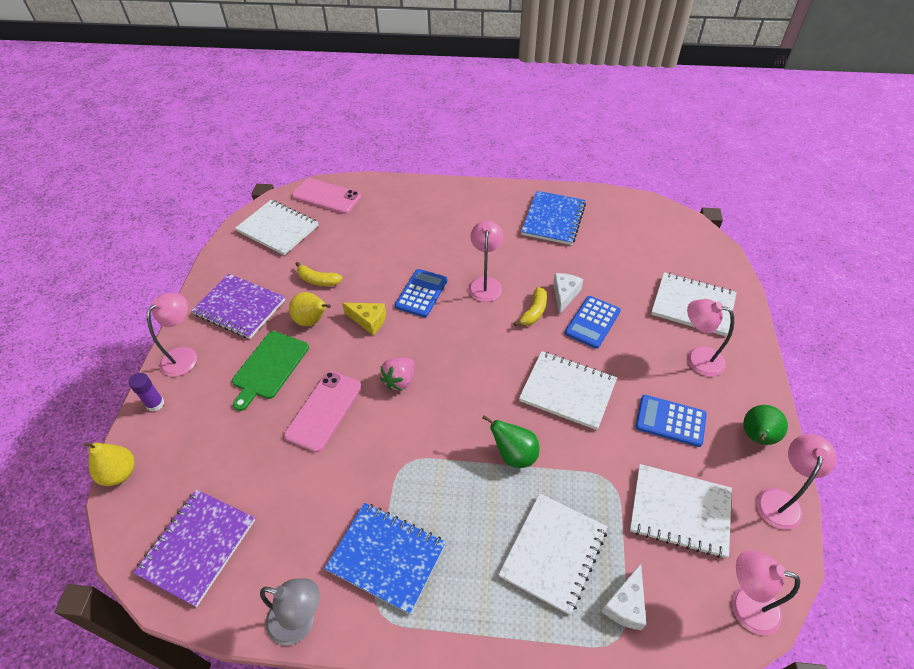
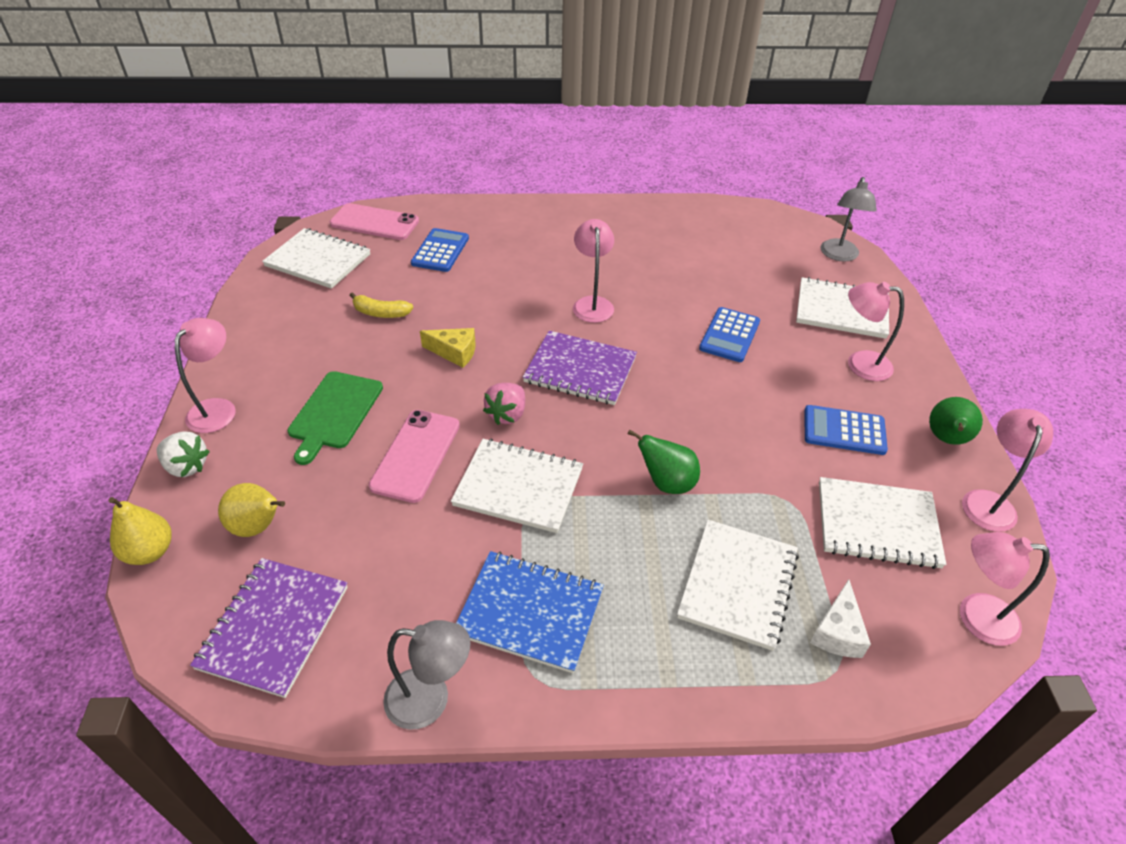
camera: 10 degrees left, 5 degrees down
purple glue stick [129,373,165,411] -> white strawberry [157,431,210,477]
purple notebook [191,274,285,339] -> purple notebook moved to [523,331,637,405]
yellow pear [289,292,331,326] -> yellow pear moved to [218,483,285,537]
blue calculator [395,269,448,317] -> blue calculator moved to [411,228,469,272]
yellow banana [514,287,547,326] -> none
white notebook [519,351,617,430] -> white notebook moved to [451,439,583,533]
blue notebook [521,191,586,245] -> none
white cheese [553,273,583,315] -> none
none -> grey lamp [821,177,877,262]

